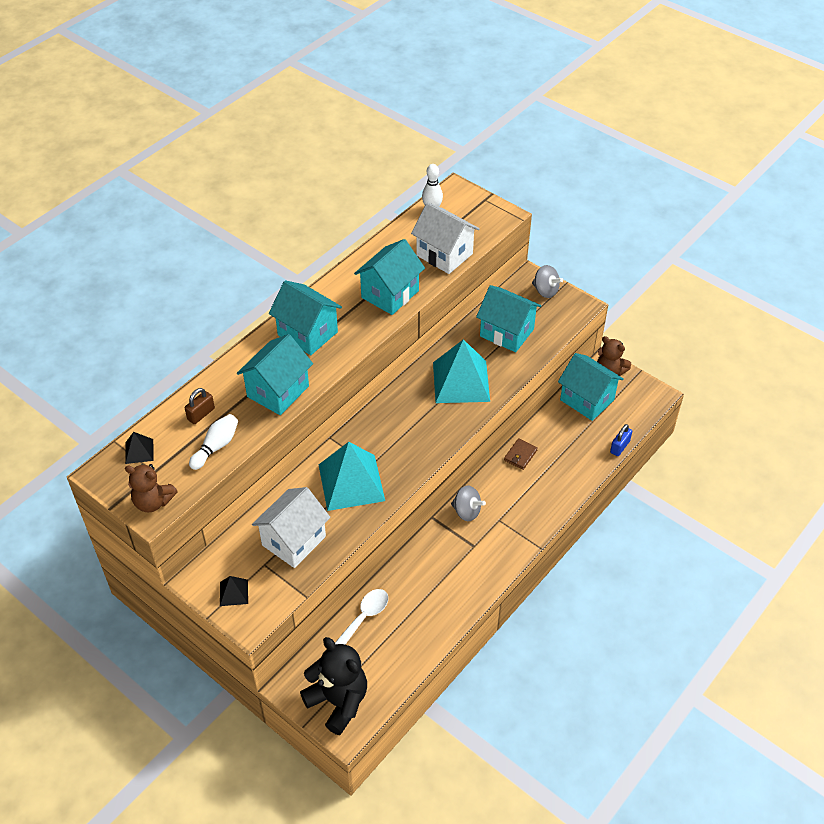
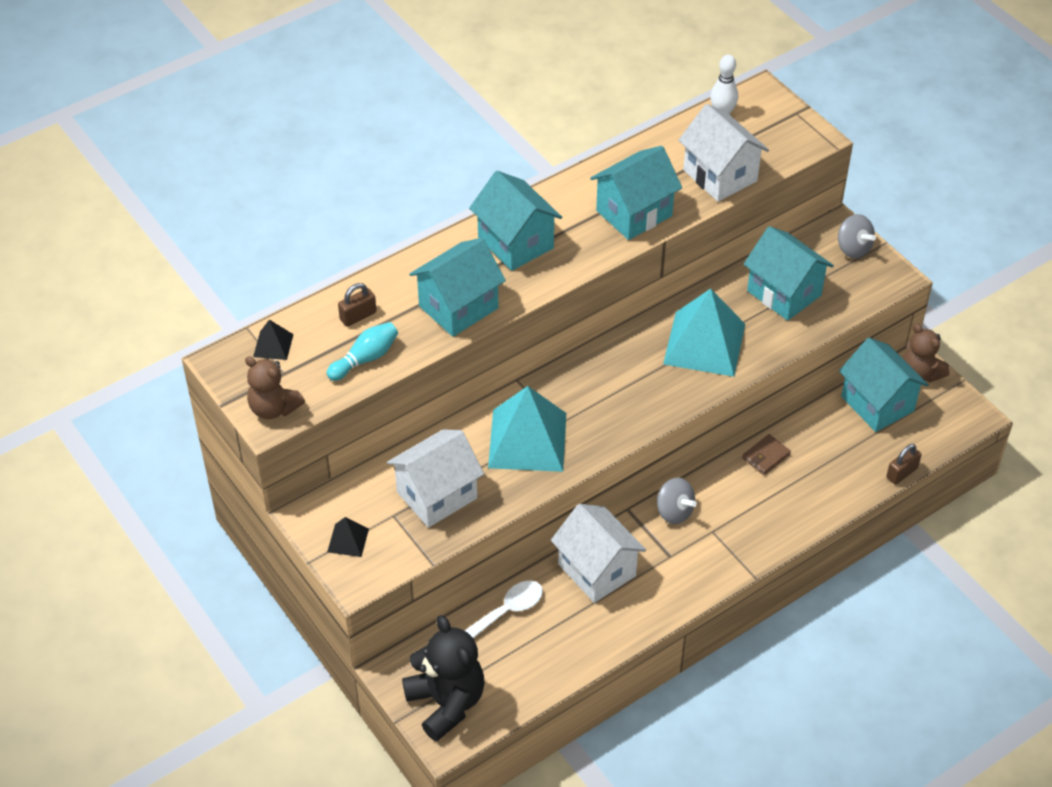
camera: 15 degrees right, 0 degrees up
white bowling pin [189,414,238,470] -> turquoise bowling pin [327,322,398,381]
blue padlock [610,424,632,456] -> brown padlock [886,444,921,485]
none -> white house [551,504,646,603]

